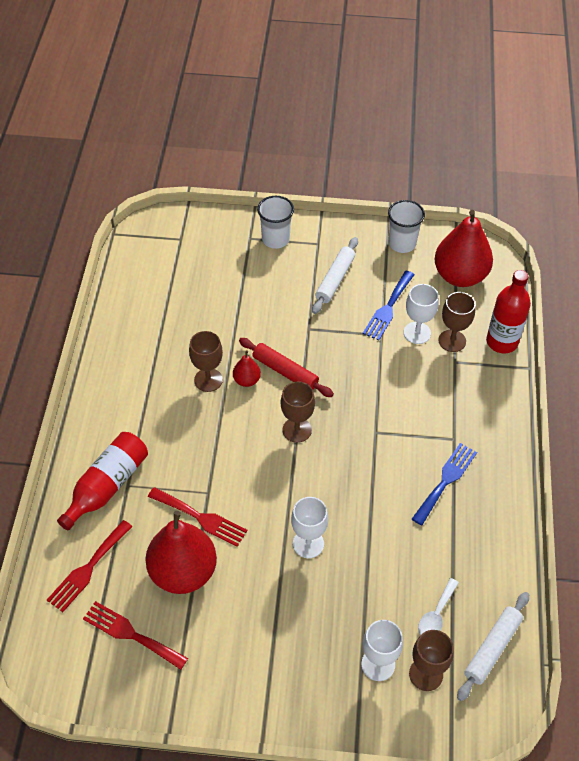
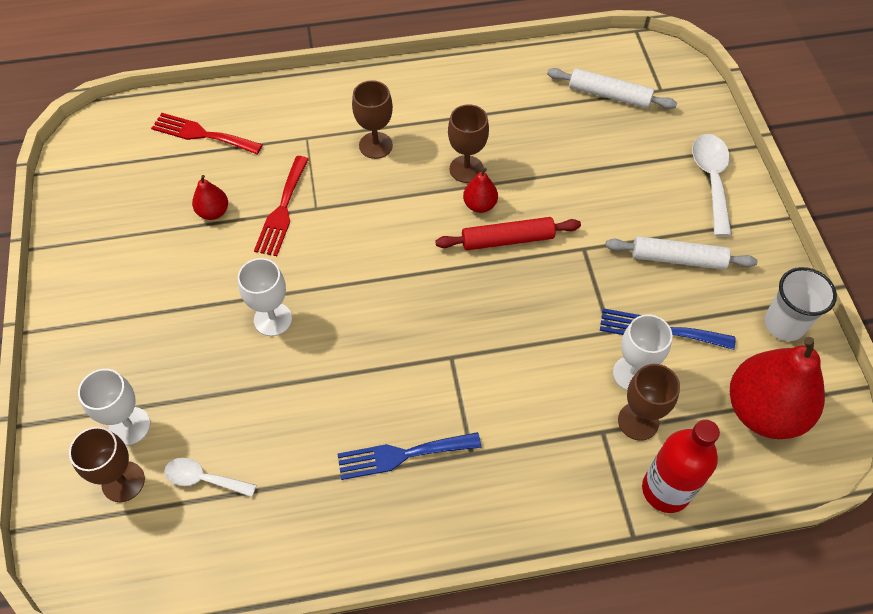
camera: 75 degrees right, 5 degrees up
red bottle [57,432,148,530] -> none
red fork [83,601,188,670] -> none
red pear [145,511,217,594] -> red pear [192,175,228,220], size x0.46
red rolling pin [239,338,334,397] -> red rolling pin turned 60 degrees clockwise [435,217,581,250]
white cup [257,196,294,249] -> white spoon [692,134,732,237]
brown goblet [281,381,315,443] -> brown goblet moved to [352,80,393,159]
blue fork [412,443,477,525] -> blue fork turned 150 degrees clockwise [337,432,481,480]
white rolling pin [457,592,529,701] -> white rolling pin moved to [547,68,677,109]

